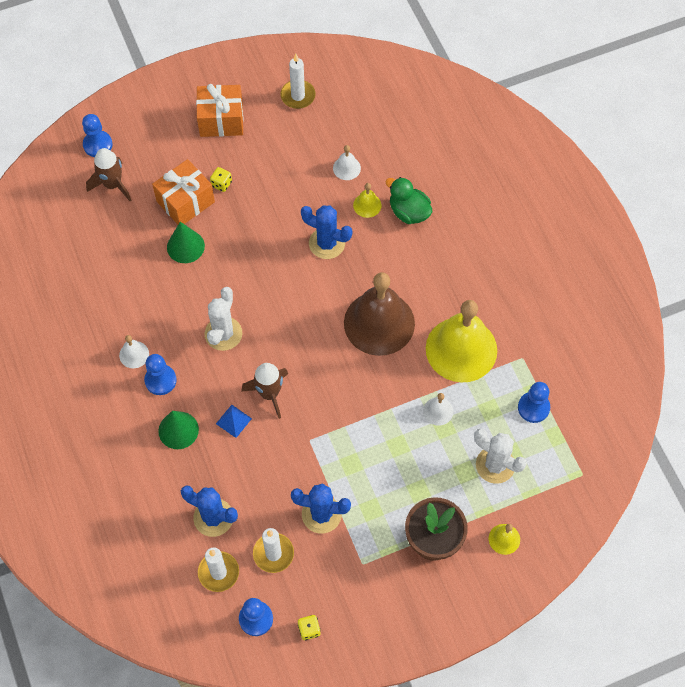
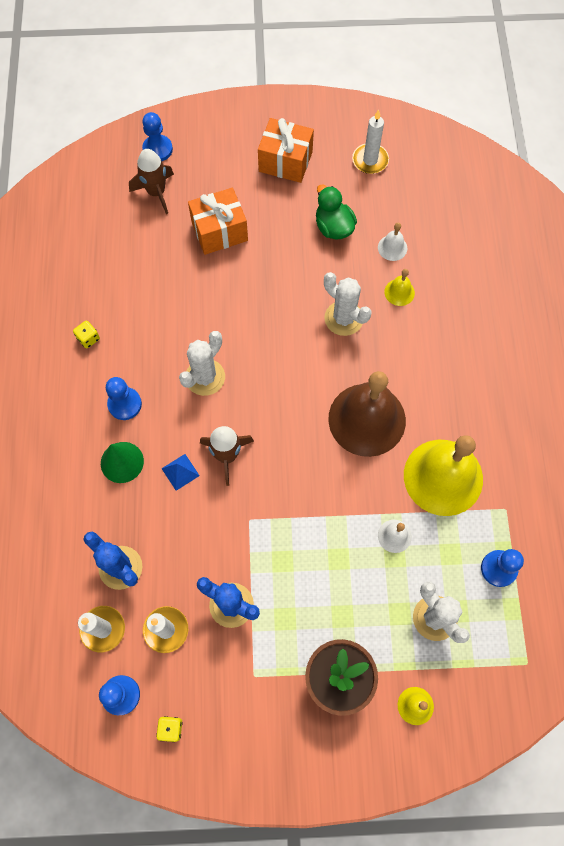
camera: 20 degrees right, 5 degrees up
white bell [119,335,149,368] -> none
green cone [167,222,205,263] -> none
yellow dice [210,167,232,192] -> yellow dice moved to [73,321,100,348]
blue cactus [301,205,352,259] -> white cactus [324,272,372,336]
green duck [385,177,432,224] -> green duck moved to [316,184,357,239]

